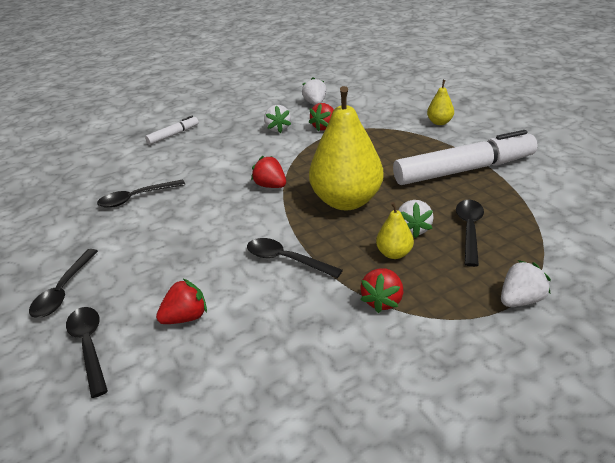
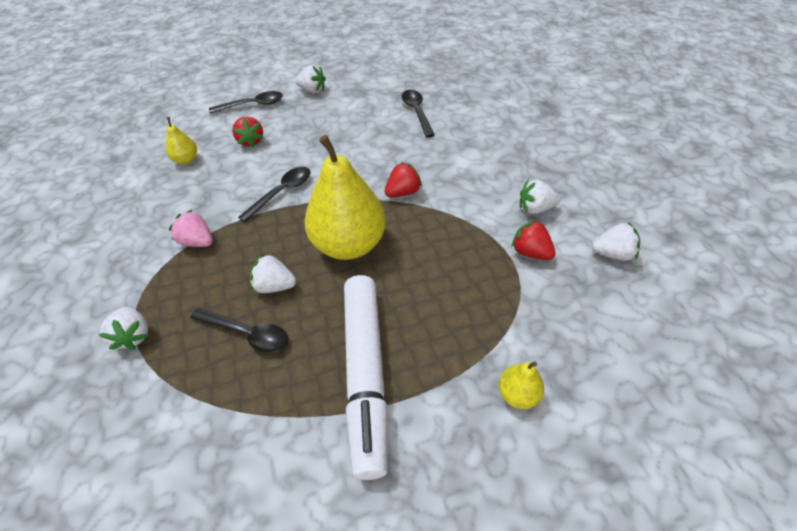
camera: 100 degrees right, 15 degrees up
black spoon [29,249,98,318] -> white strawberry [295,65,326,93]
white marker [145,116,199,145] -> none
red strawberry [360,268,404,313] -> pink strawberry [169,210,213,247]
yellow pear [376,202,414,259] -> yellow pear moved to [166,117,197,164]

